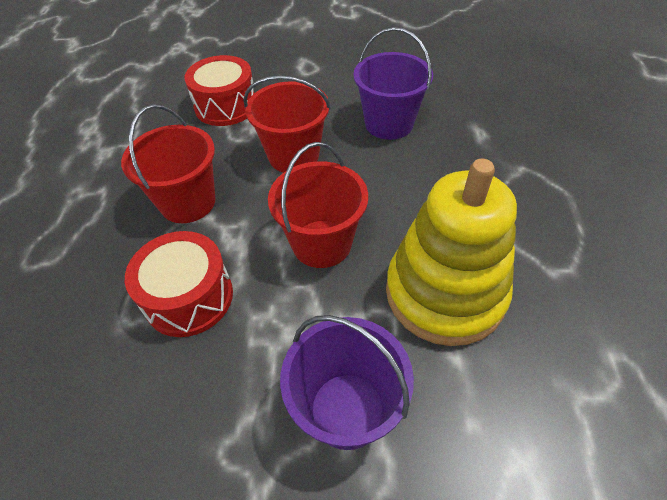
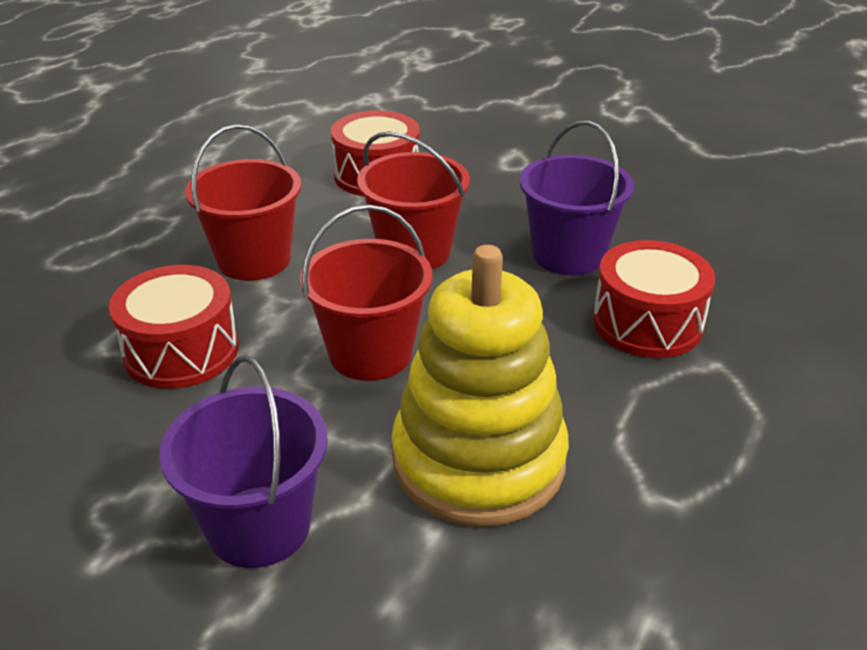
camera: 25 degrees right, 15 degrees down
none -> red drum [593,240,715,358]

